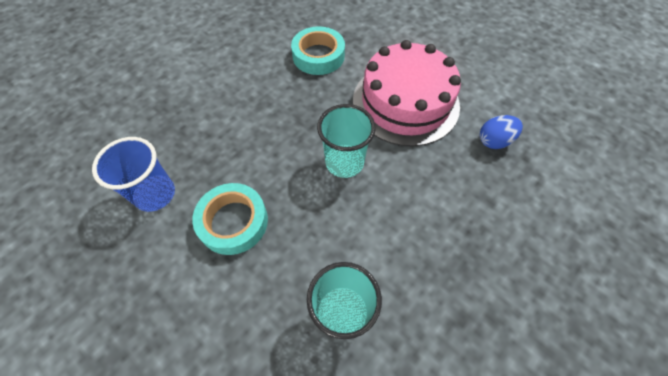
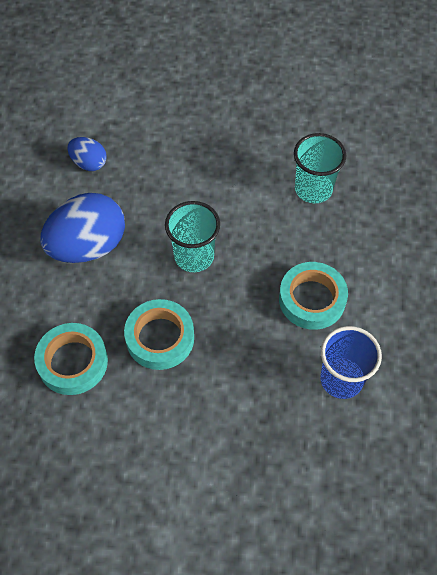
camera: 125 degrees left, 0 degrees up
pink cake [353,40,461,147] -> blue egg [40,193,125,263]
none -> turquoise tape [124,299,194,370]

